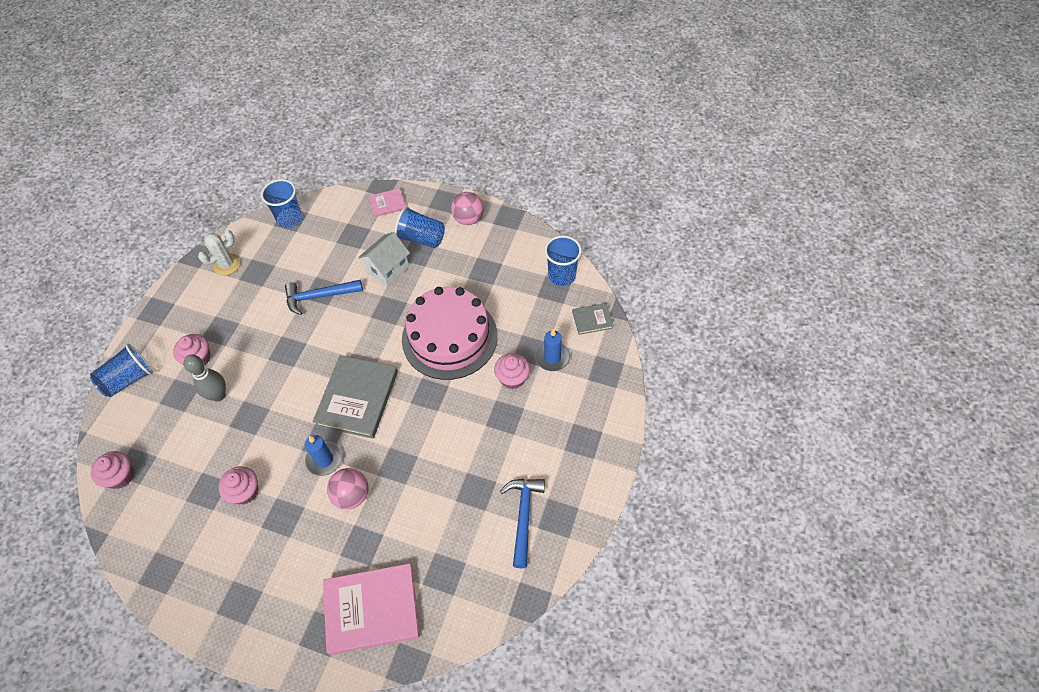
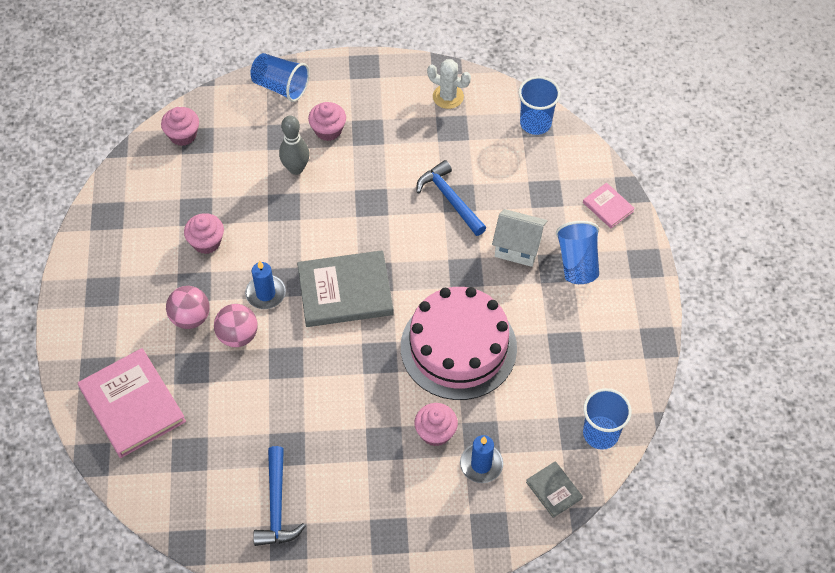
camera: 65 degrees right, 0 degrees up
pink ball [451,192,484,225] -> pink ball moved to [166,286,210,329]
blue hammer [500,479,545,569] -> blue hammer turned 105 degrees clockwise [253,446,306,546]

